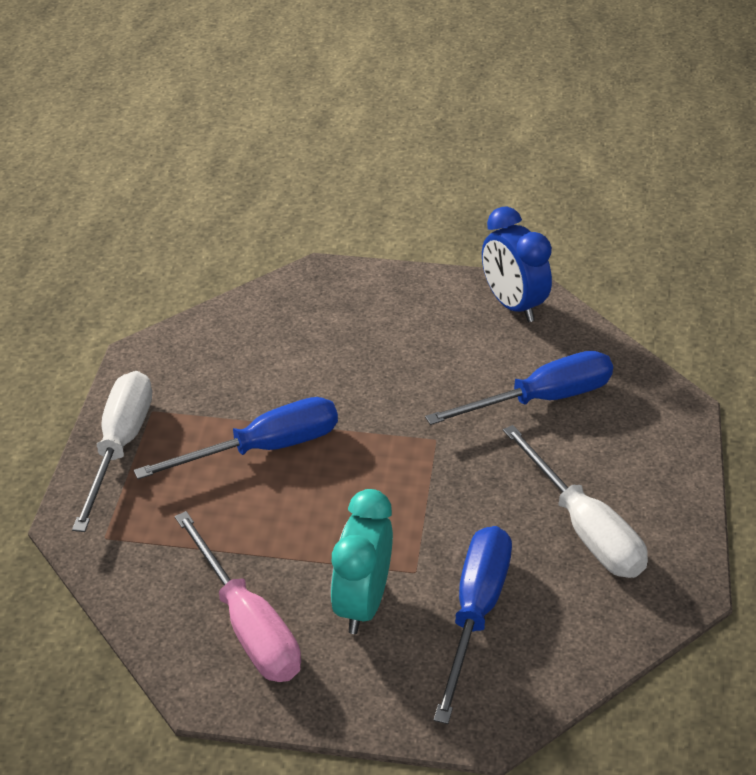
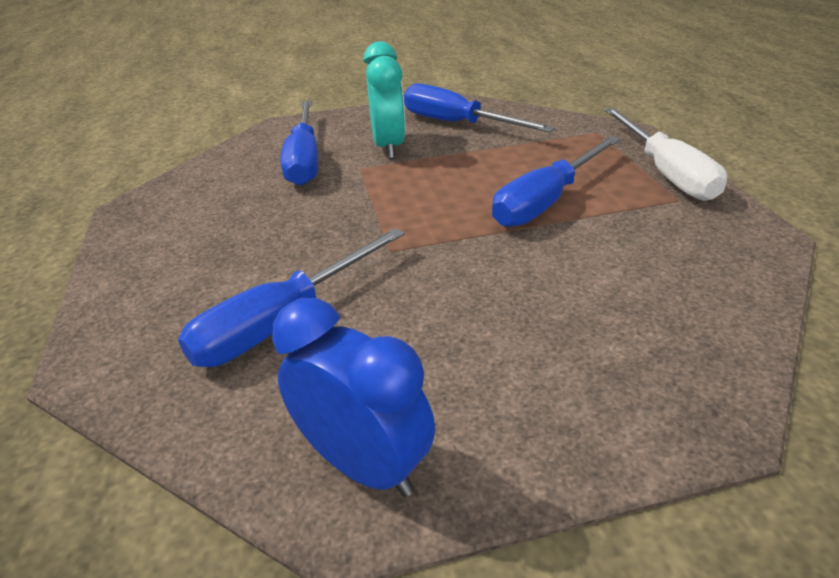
camera: 160 degrees right, 5 degrees down
pink screwdriver [175,511,301,682] -> blue screwdriver [404,83,555,132]
white screwdriver [503,425,648,578] -> none

